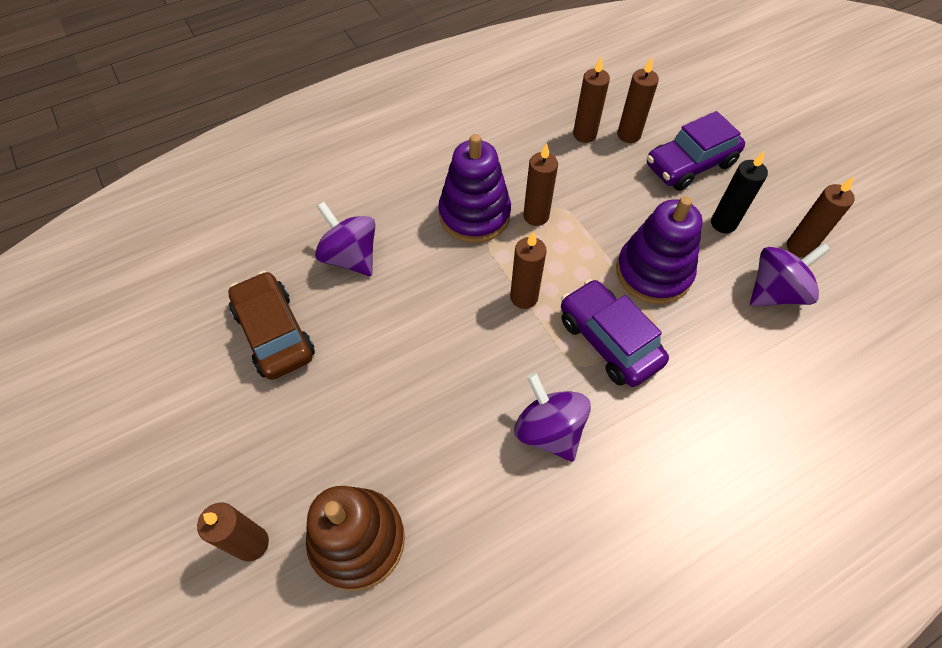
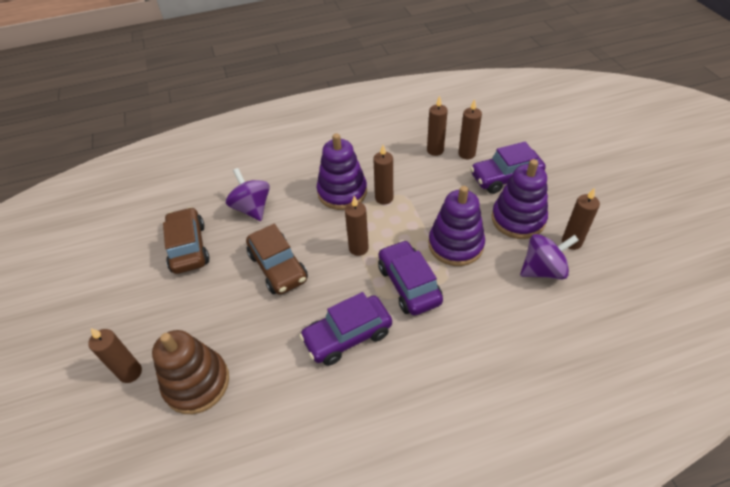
camera: 15 degrees right, 10 degrees down
purple spinning top [514,373,591,462] -> purple car [299,292,392,366]
black candle [711,151,768,233] -> purple stacking toy [492,159,548,239]
none -> brown car [246,224,308,295]

